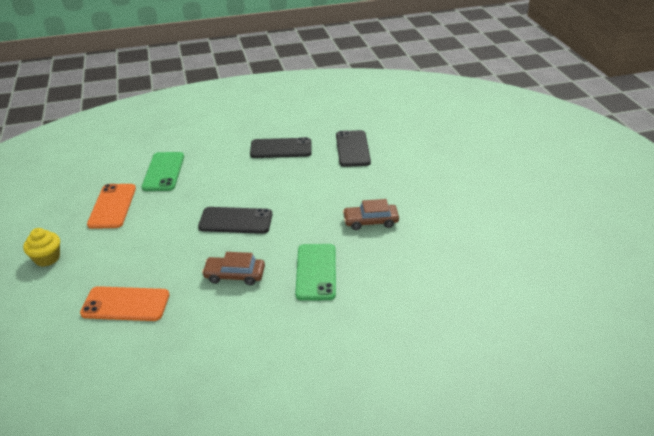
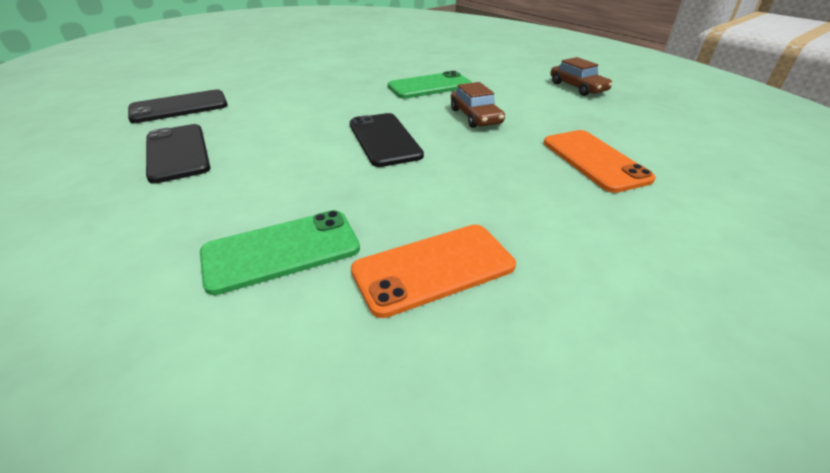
camera: 115 degrees left, 0 degrees up
yellow cupcake [23,228,60,267] -> none
brown car [343,199,399,230] -> brown car moved to [550,57,613,96]

